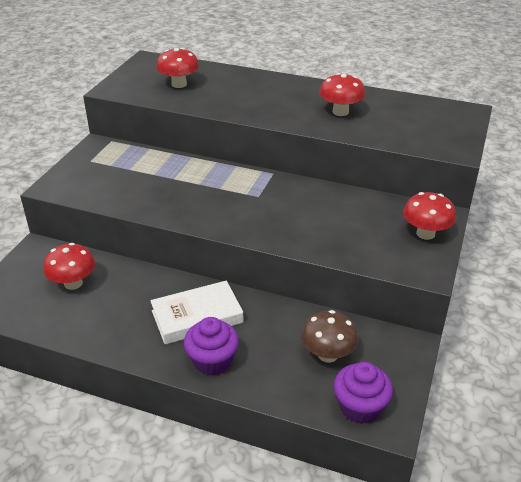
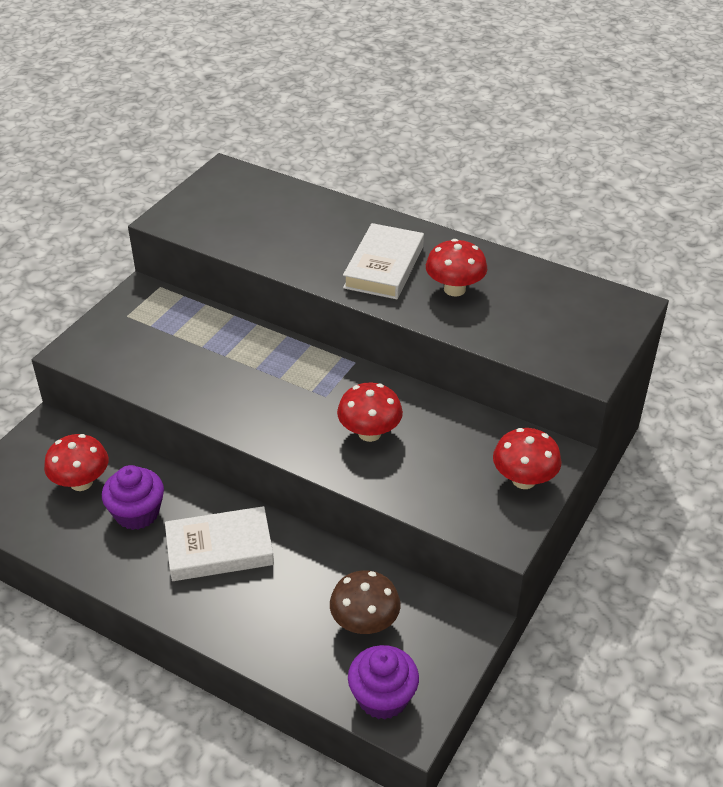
camera: 10 degrees right, 5 degrees up
red mushroom [156,48,199,88] -> red mushroom moved to [337,382,403,442]
purple cupcake [184,317,239,375] -> purple cupcake moved to [102,465,164,530]
none -> white book [343,223,424,299]

